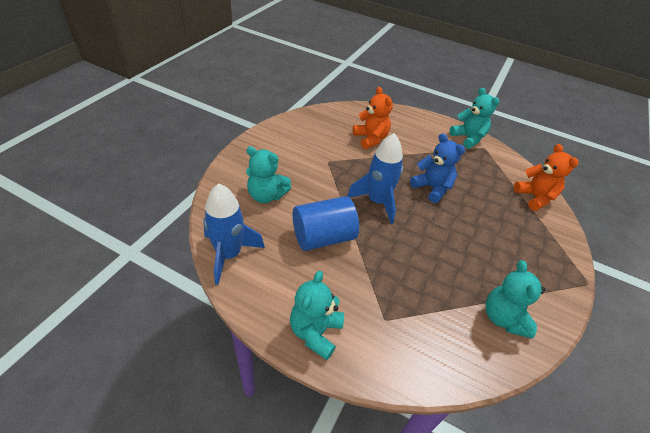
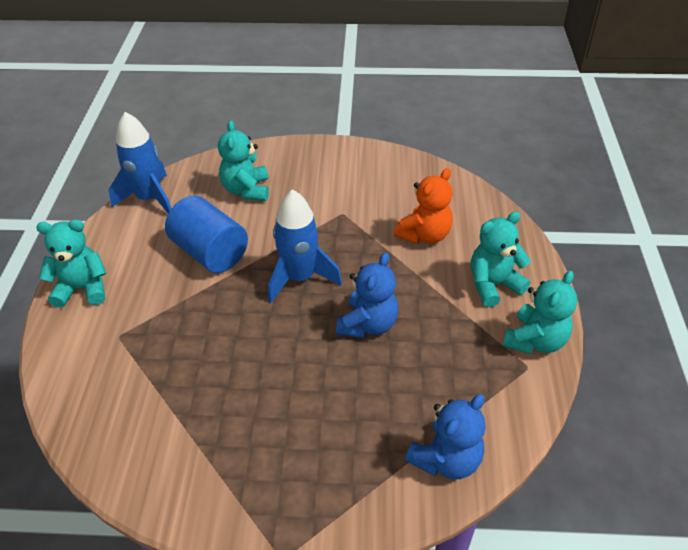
camera: 70 degrees right, 0 degrees up
turquoise teddy bear [485,260,545,338] -> turquoise teddy bear moved to [471,212,531,307]
orange teddy bear [514,144,578,211] -> blue teddy bear [405,394,485,480]

